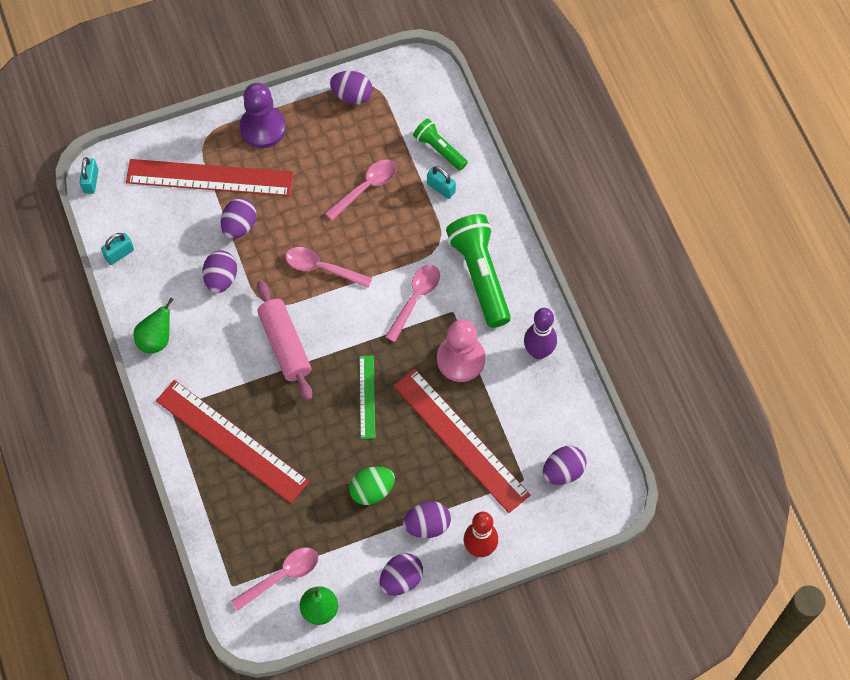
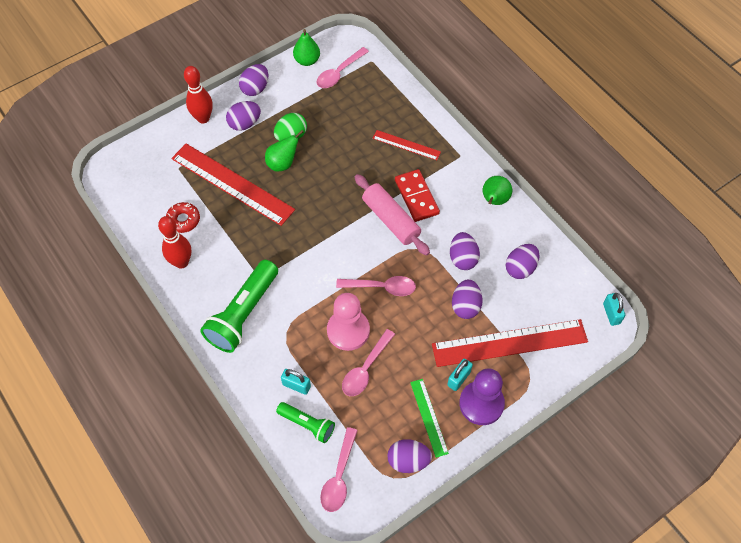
camera: 165 degrees right, 5 degrees down
turquoise padlock [101,233,134,265] -> turquoise padlock moved to [447,359,473,391]
red ruler [156,380,309,503] -> red ruler [372,130,441,160], size x0.51
green ruler [359,356,375,439] -> green ruler moved to [410,379,449,458]
pink spoon [385,265,440,342] -> pink spoon moved to [320,427,358,512]
pink pawn [437,319,485,382] -> pink pawn moved to [327,293,370,351]
green flashlight [446,214,511,328] -> green flashlight turned 60 degrees clockwise [200,260,278,353]
purple bowling pin [524,308,557,359] -> red bowling pin [158,216,191,268]
purple egg [543,446,587,485] -> purple egg moved to [506,244,540,279]
none -> red donut [166,202,200,233]
none -> green pear [265,130,303,172]
none -> red domino [395,169,440,222]

